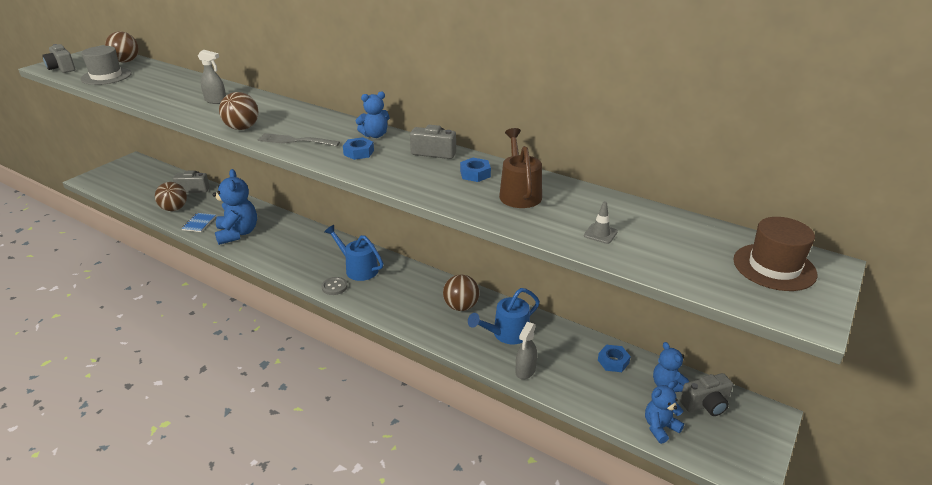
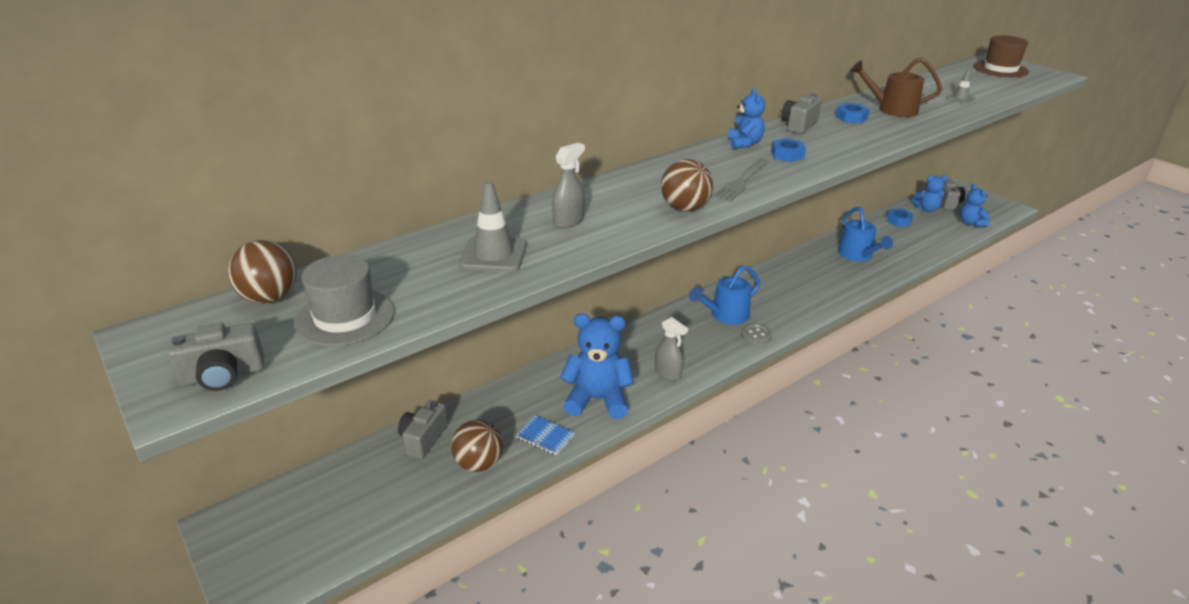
camera: 70 degrees left, 0 degrees up
brown ball [443,274,479,311] -> none
grey spray bottle [516,322,537,380] -> grey spray bottle moved to [655,317,688,381]
none -> grey traffic cone [459,180,527,272]

